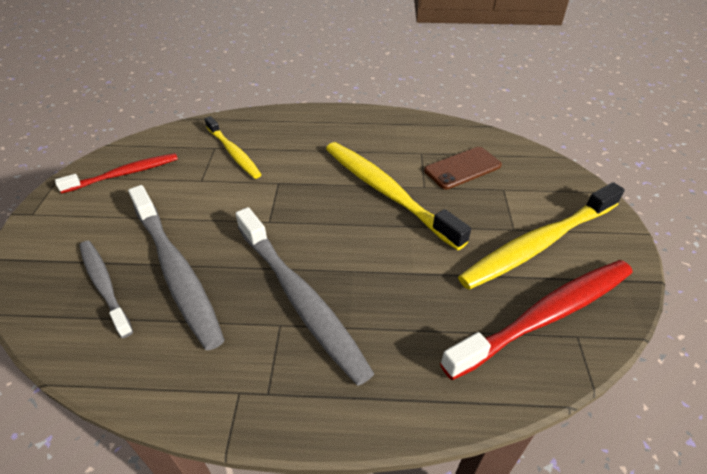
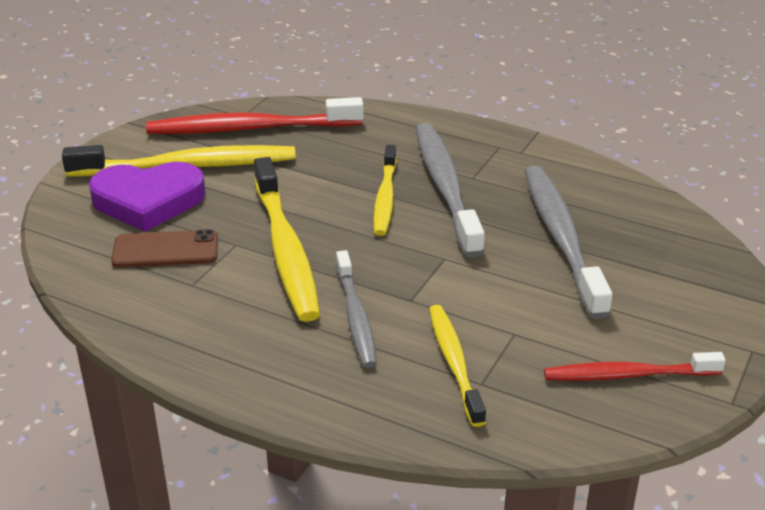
camera: 155 degrees left, 10 degrees down
grey toothbrush [79,241,133,338] -> grey toothbrush moved to [336,250,377,368]
none -> purple heart [89,162,206,232]
none -> yellow toothbrush [373,145,397,236]

